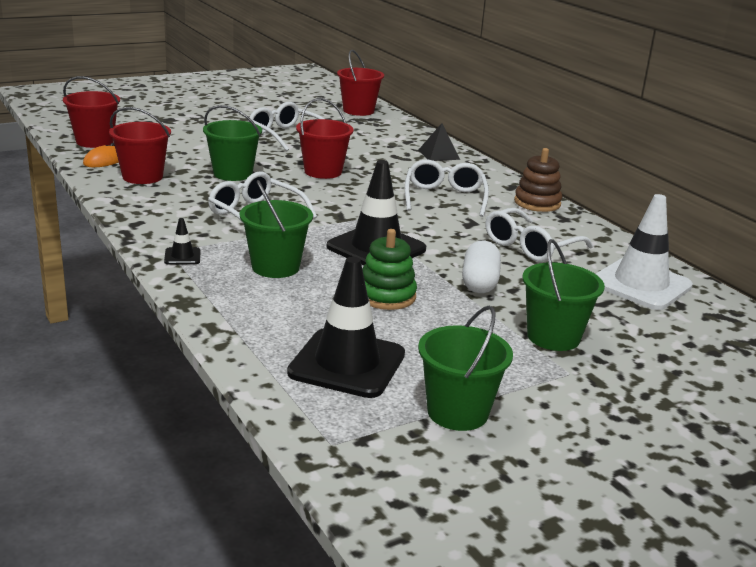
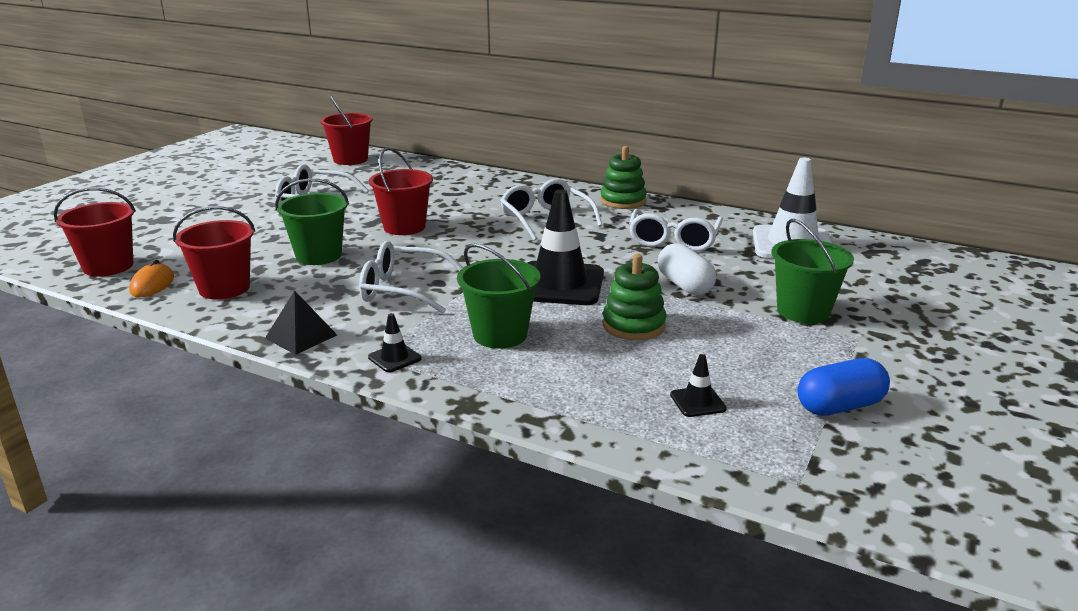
camera: 30 degrees left, 0 degrees up
black traffic cone [287,257,405,398] -> black traffic cone [670,354,727,417], size x0.43
black pyramid [418,123,460,161] -> black pyramid moved to [265,290,337,355]
green bucket [418,306,513,431] -> blue capsule [797,358,890,416]
brown stacking toy [514,148,562,212] -> green stacking toy [600,146,647,209]

